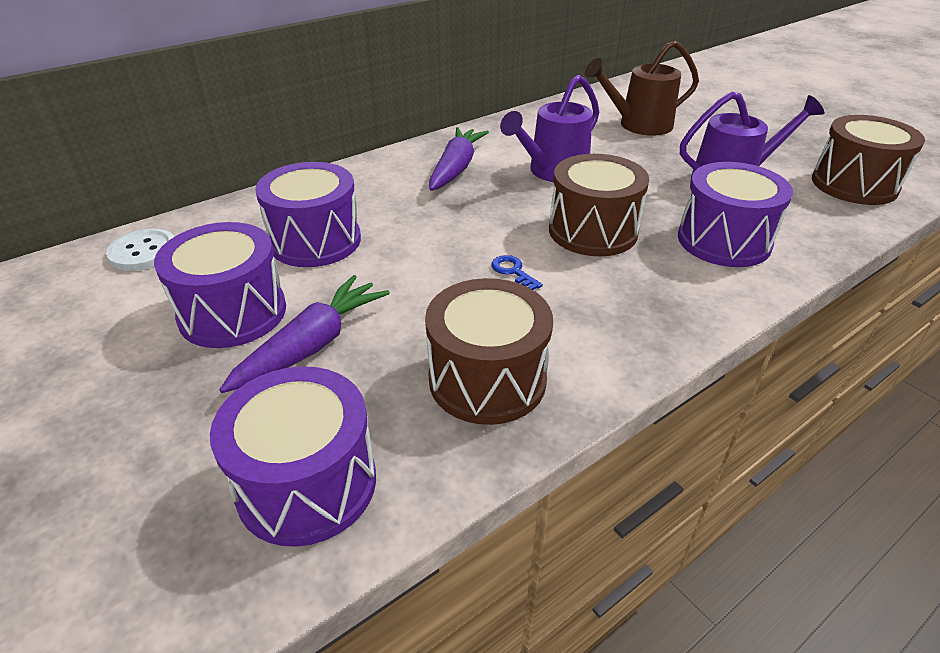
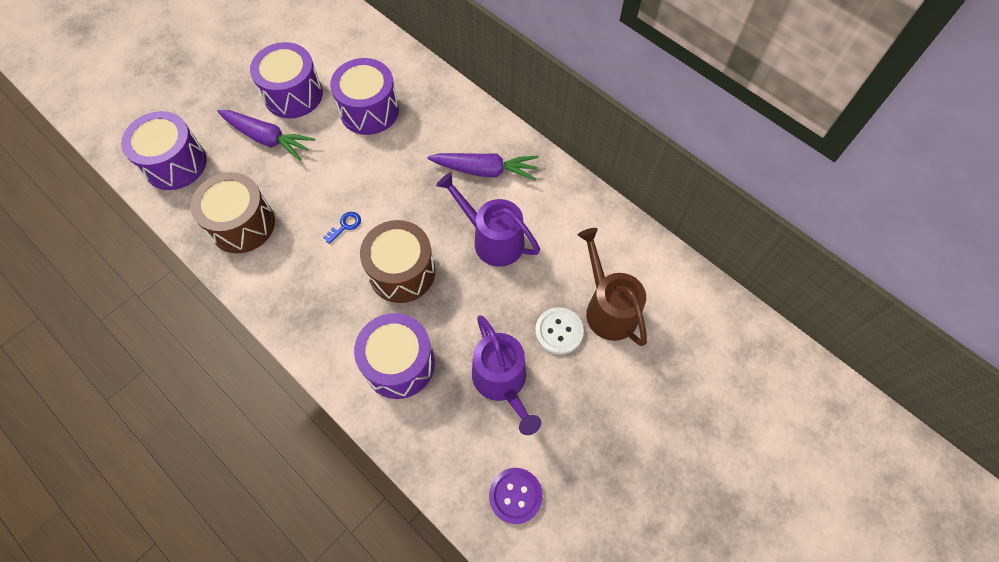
camera: 80 degrees right, 25 degrees up
white button [106,229,174,271] -> white button moved to [535,307,584,355]
brown drum [812,115,925,205] -> purple button [489,468,543,524]

